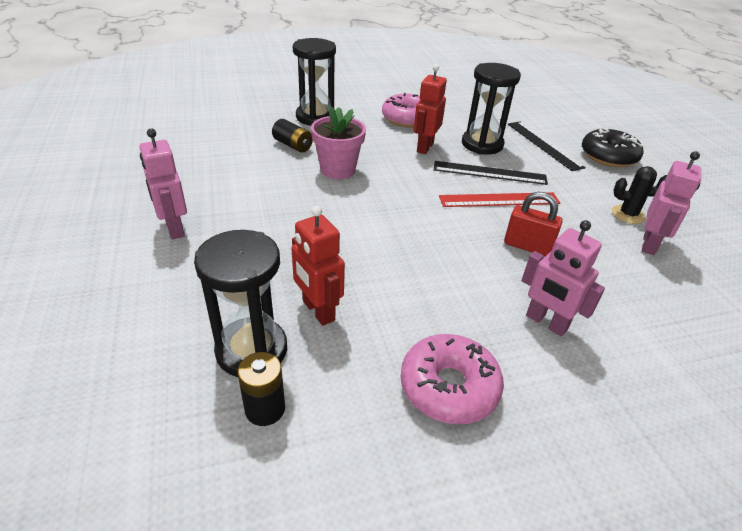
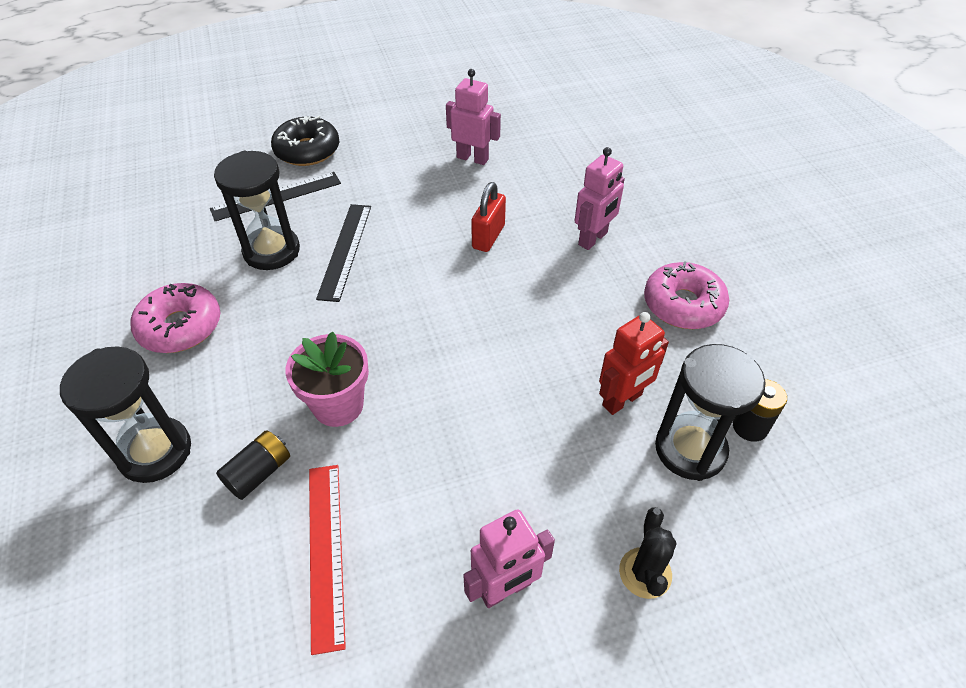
camera: 90 degrees left, 10 degrees up
red robot [414,64,447,154] -> none
red ruler [439,192,560,207] -> red ruler moved to [309,465,346,655]
black cactus [612,166,667,224] -> black cactus moved to [619,507,677,599]

